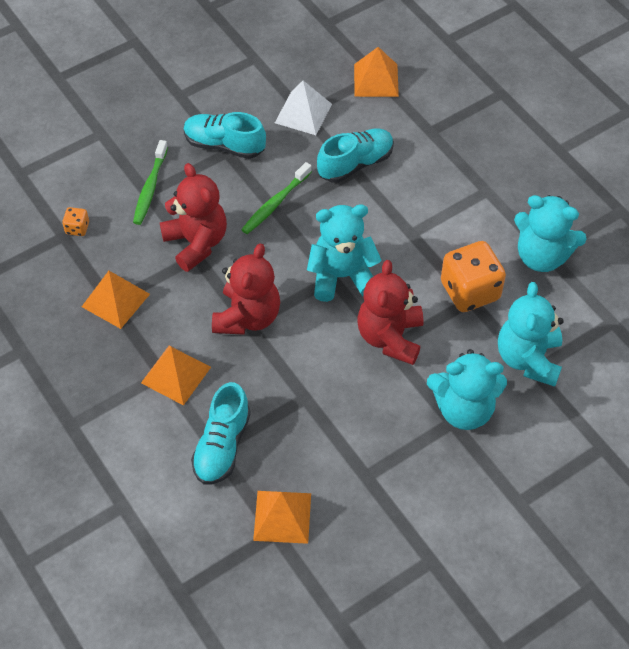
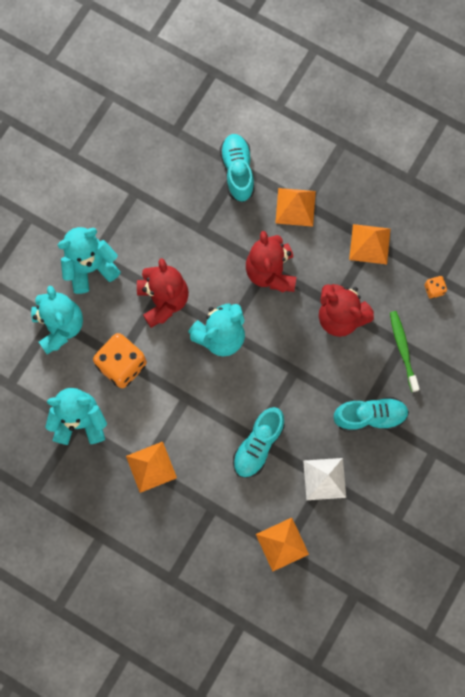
camera: 155 degrees right, 20 degrees up
green toothbrush [241,162,312,234] -> none
orange pyramid [253,491,311,544] -> orange pyramid moved to [126,441,177,493]

